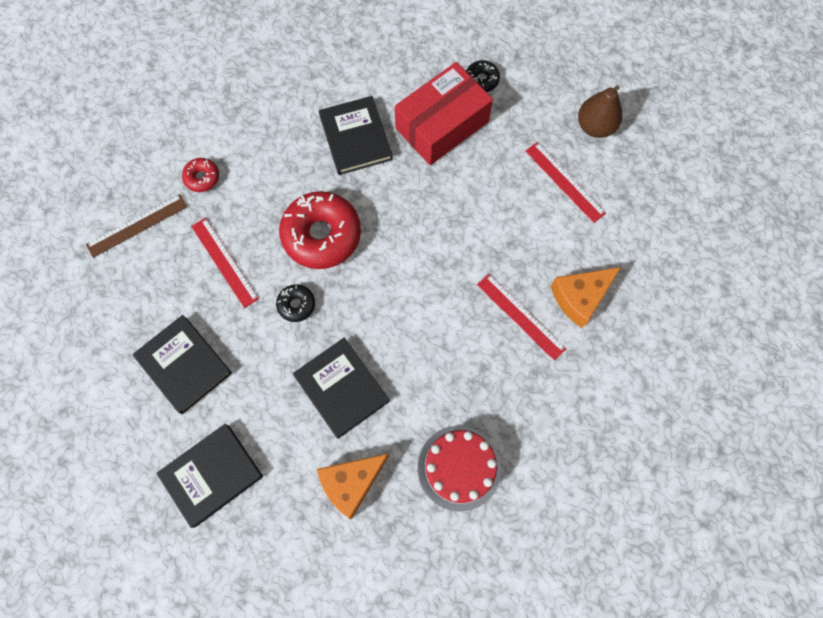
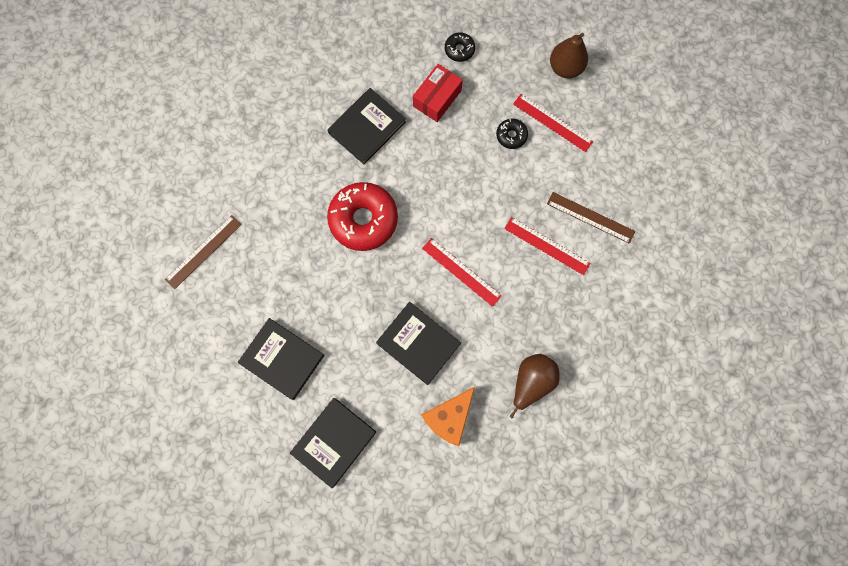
camera: 15 degrees left, 5 degrees up
red donut [182,158,219,192] -> none
red ruler [191,218,259,308] -> red ruler moved to [422,238,502,307]
black donut [276,284,315,322] -> black donut moved to [496,119,528,149]
black book [319,96,393,175] -> black book turned 75 degrees clockwise [328,88,406,164]
red box [395,62,493,165] -> red box [413,64,463,122], size x0.63
red cake [418,426,501,511] -> brown pear [510,354,560,419]
orange cheese [551,267,621,328] -> brown ruler [547,192,635,244]

